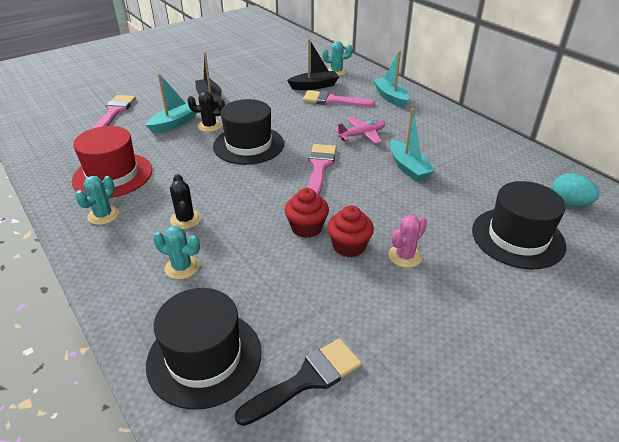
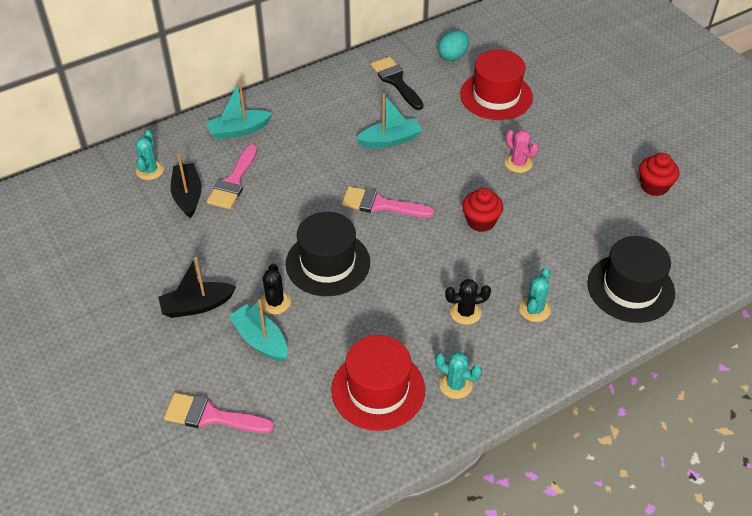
camera: 85 degrees left, 10 degrees up
black brush [235,338,362,426] -> black brush moved to [370,57,424,110]
red cupcake [327,205,374,257] -> red cupcake moved to [639,153,679,196]
pink plane [334,117,385,144] -> none
black hat [472,181,566,269] -> red hat [460,49,533,120]

